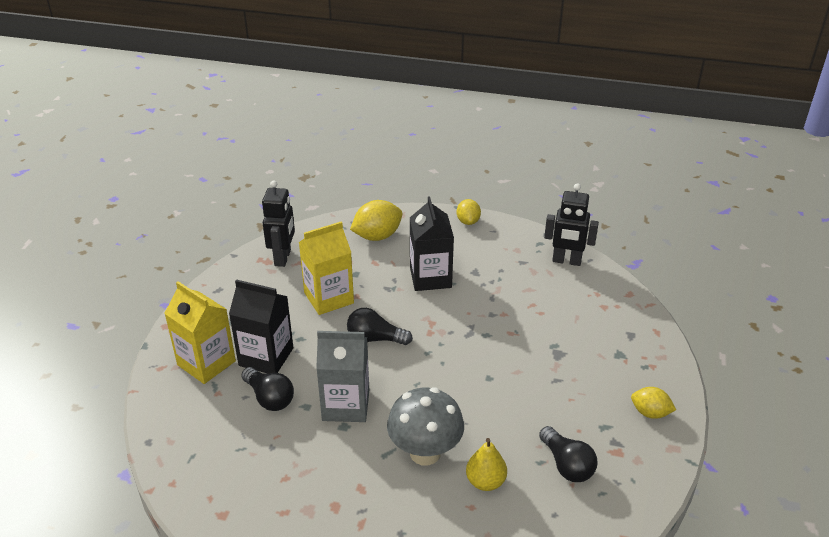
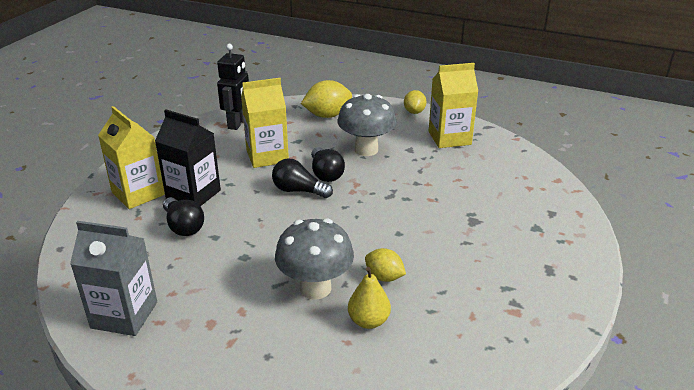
camera: 10 degrees right, 5 degrees down
grey carton [316,331,369,422] -> grey carton moved to [70,221,157,336]
black carton [410,197,454,291] -> grey mushroom [338,94,397,156]
black light bulb [539,426,598,482] -> black light bulb moved to [311,147,345,182]
black robot [544,183,599,266] -> none
yellow lemon [631,387,676,419] -> yellow lemon moved to [365,248,406,282]
none -> yellow carton [429,63,479,148]

